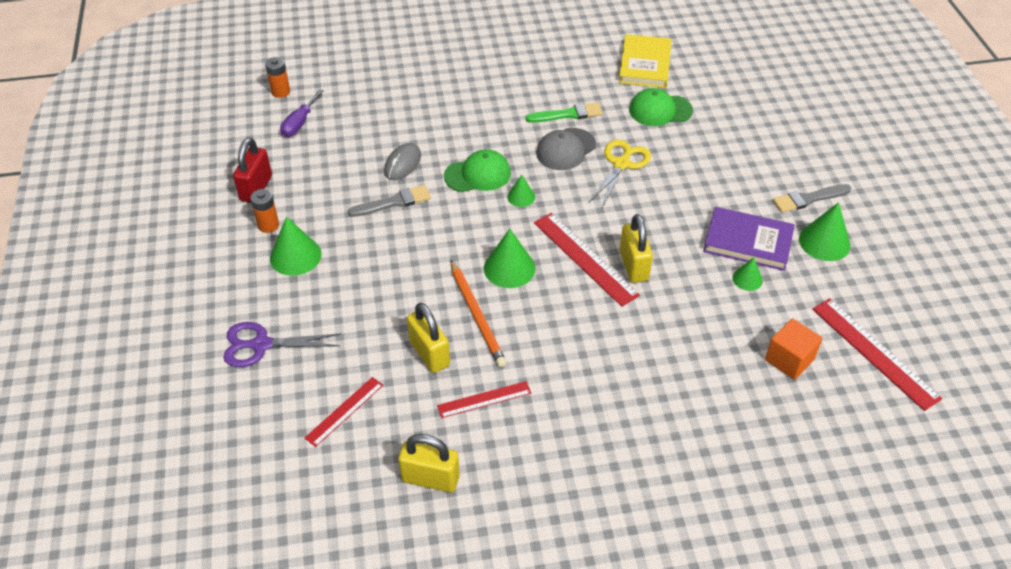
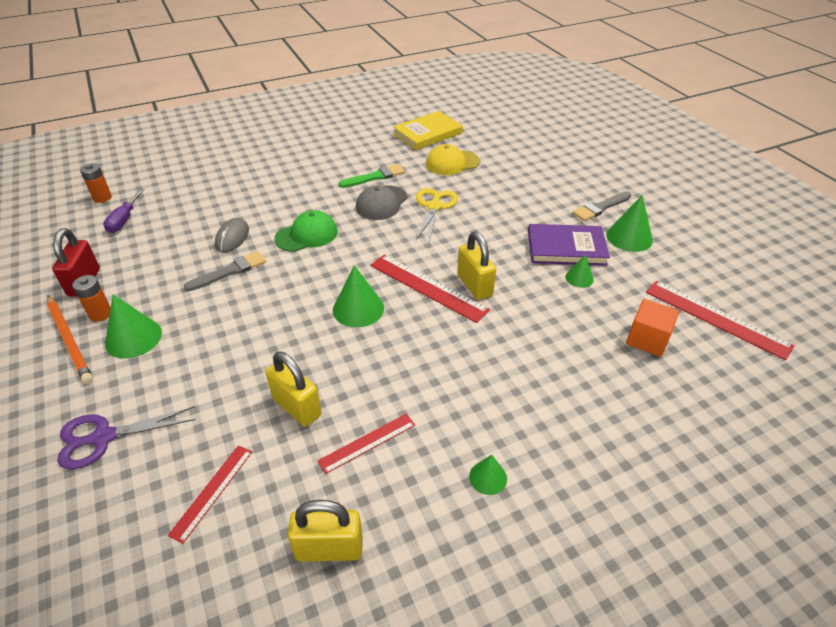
camera: 15 degrees left, 5 degrees down
orange pencil [450,260,507,367] -> orange pencil moved to [47,295,93,384]
green cone [507,175,535,207] -> green cone moved to [469,455,507,495]
yellow book [619,34,671,88] -> yellow book turned 60 degrees clockwise [393,111,463,150]
green cap [629,88,693,126] -> yellow cap [426,144,480,175]

